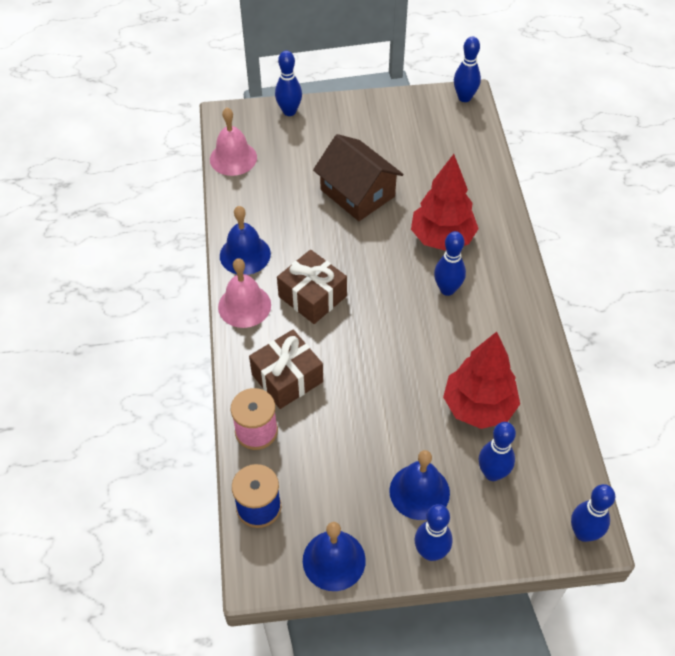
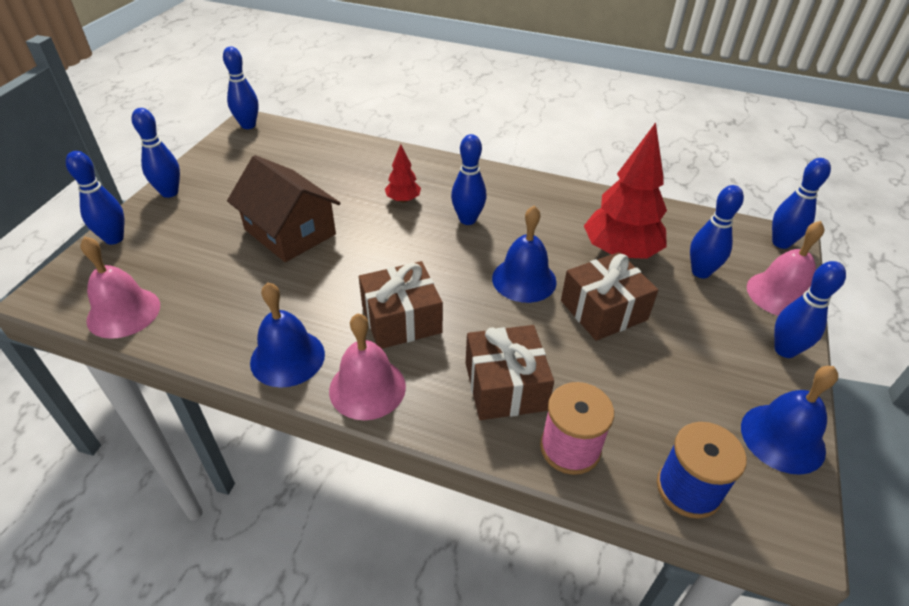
camera: 65 degrees left, 10 degrees down
brown house [313,134,403,221] -> brown house turned 60 degrees clockwise [227,155,340,262]
blue bell [389,450,450,520] -> blue bell moved to [492,206,557,303]
red tree [411,154,479,251] -> red tree [385,144,421,203], size x0.49
none -> blue bowling pin [132,108,180,198]
none -> brown gift [561,252,658,341]
none -> pink bell [747,221,825,316]

